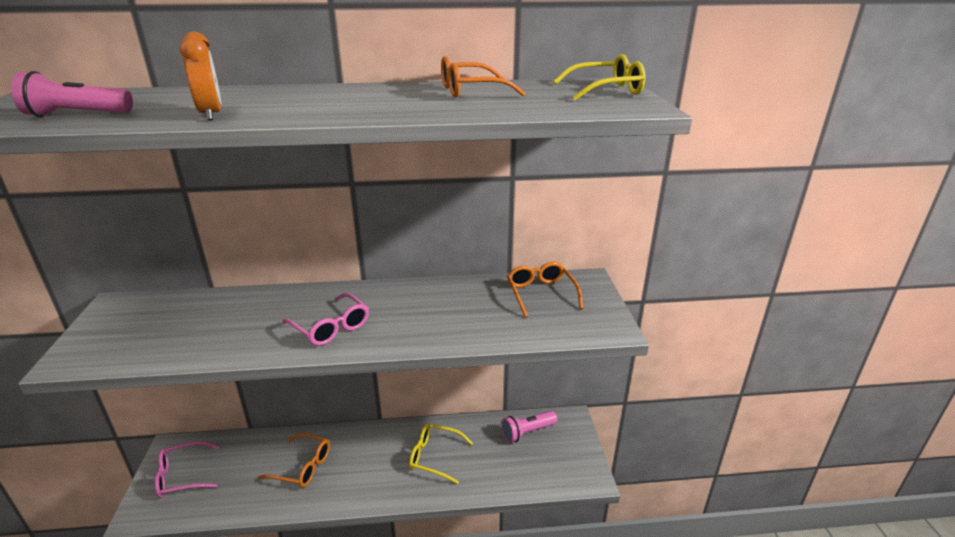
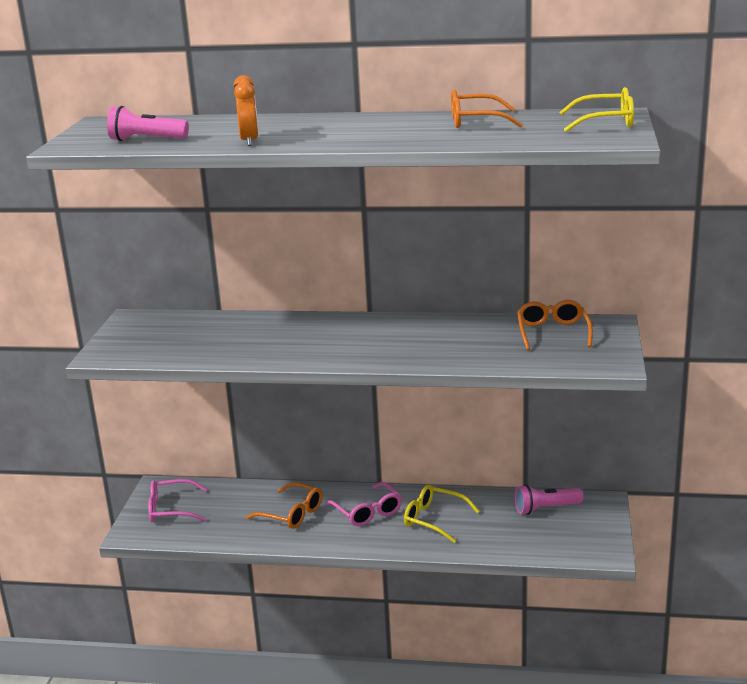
camera: 15 degrees right, 5 degrees down
pink glasses [282,293,369,346] -> pink glasses moved to [326,482,402,526]

